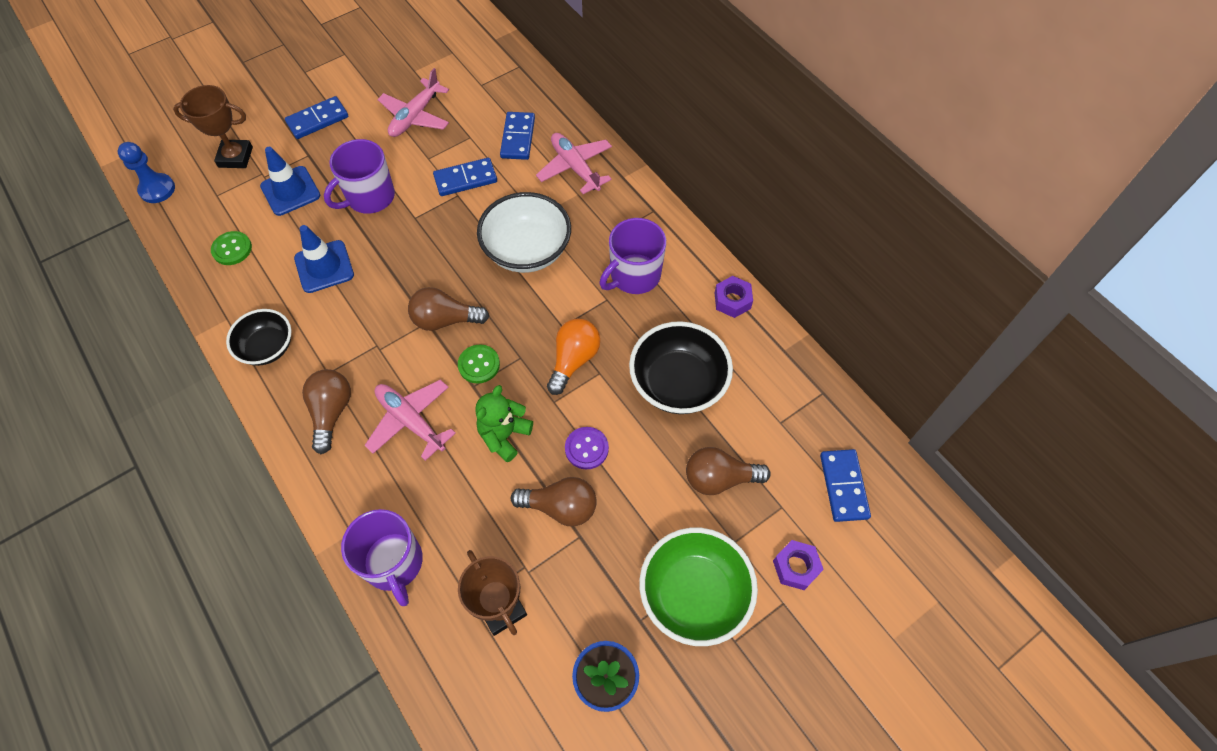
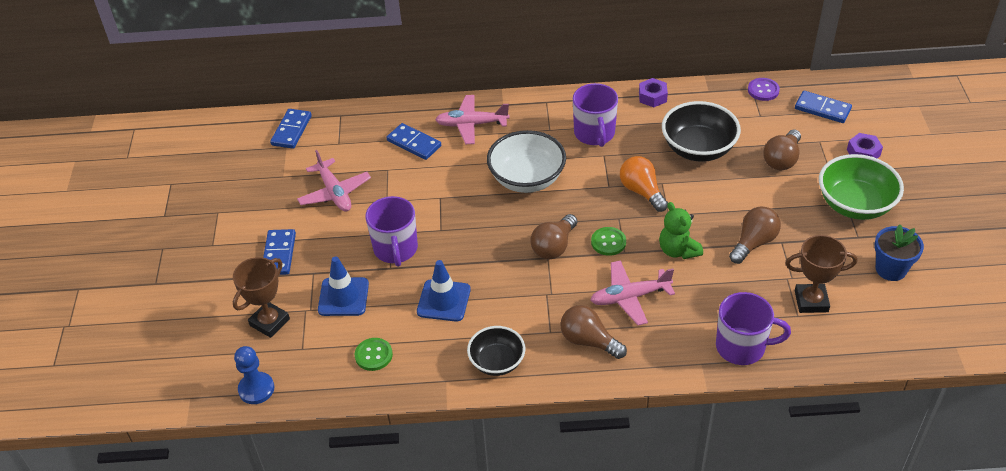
camera: 55 degrees left, 15 degrees down
blue domino [433,158,497,196] -> blue domino moved to [270,109,312,149]
purple button [565,427,609,469] -> purple button moved to [748,78,780,101]

